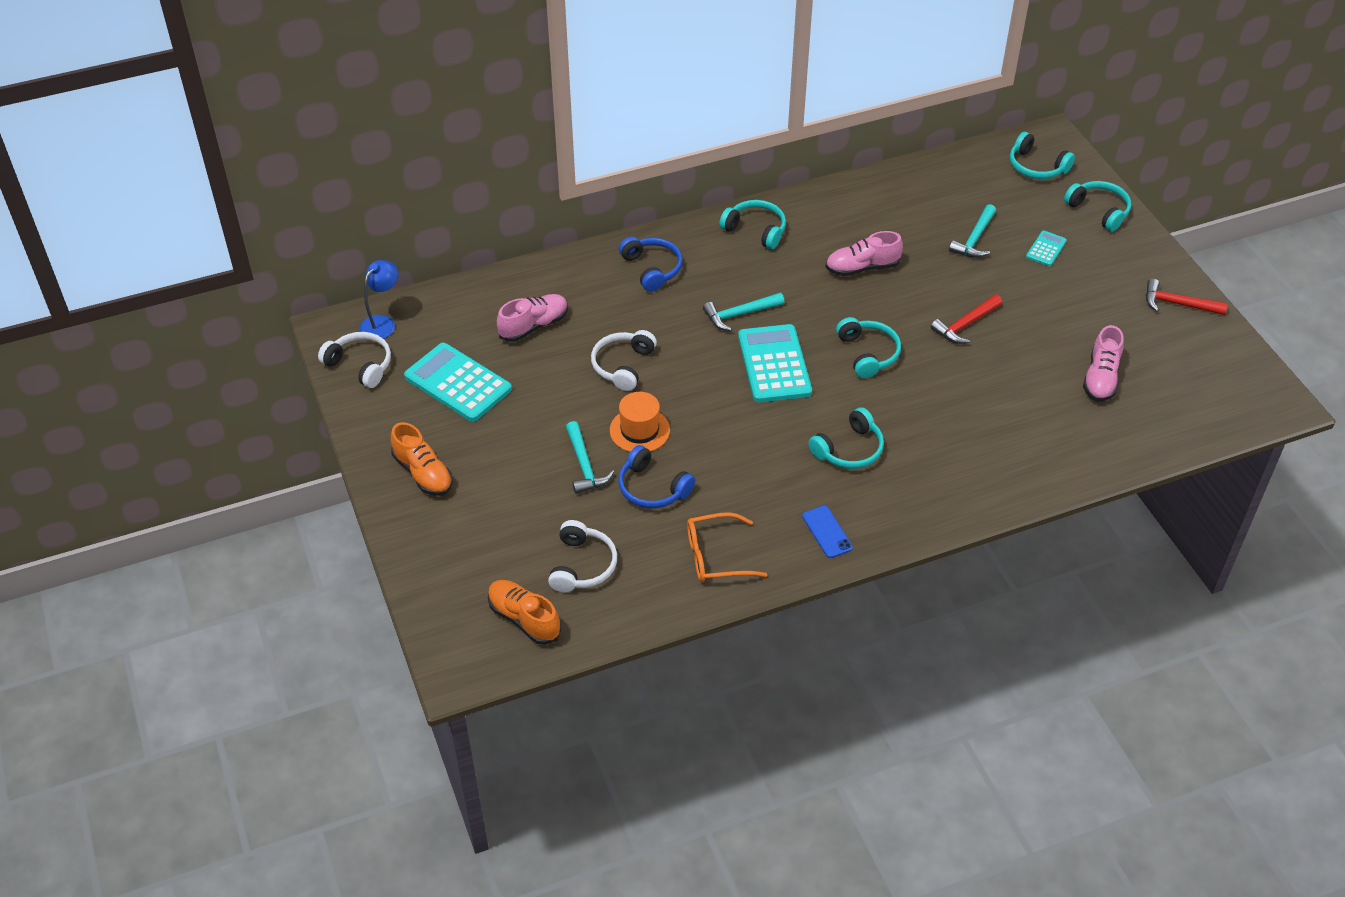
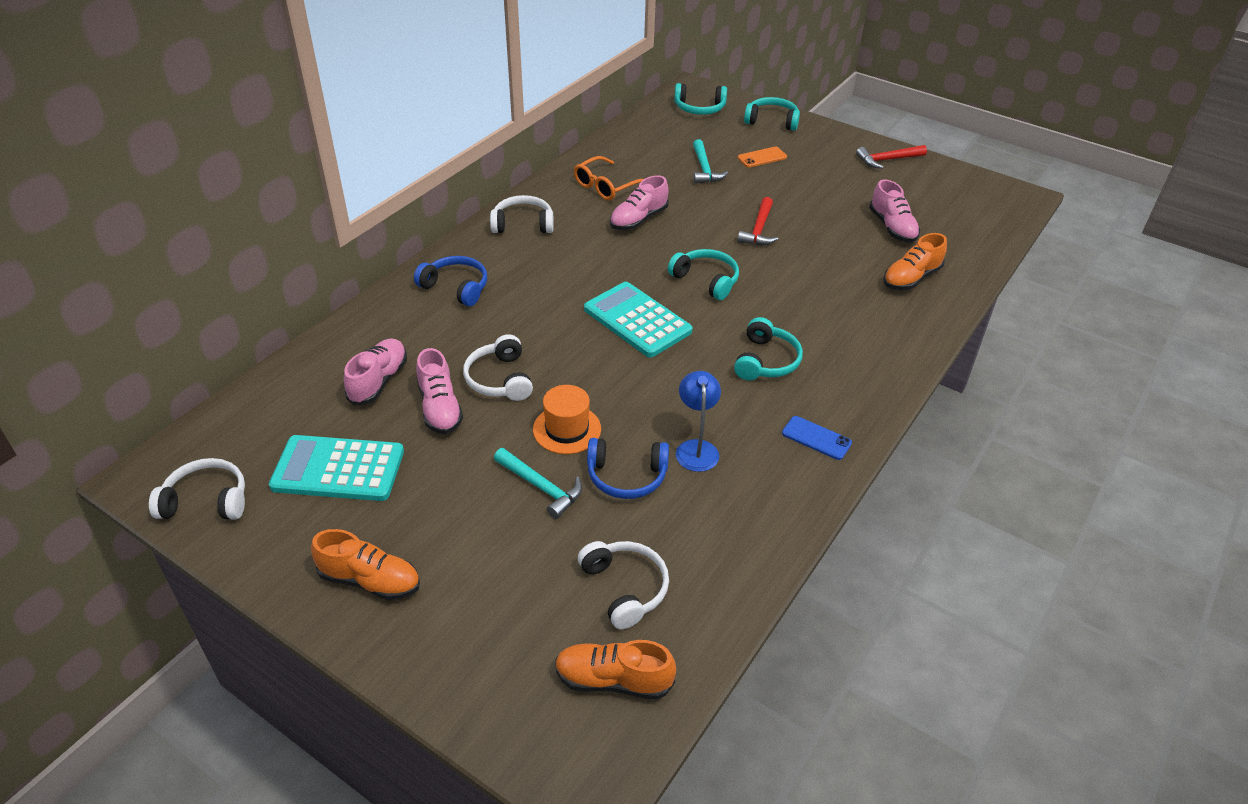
camera: 35 degrees left, 5 degrees down
blue lamp [359,260,398,339] -> blue lamp moved to [676,371,721,472]
orange glasses [687,512,768,582] -> orange glasses moved to [574,156,644,200]
turquoise hammer [703,293,785,331] -> none
turquoise headphones [719,200,786,249] -> white headphones [490,195,554,233]
turquoise calculator [1026,230,1067,266] -> orange phone [738,146,787,167]
none -> pink shoe [416,348,463,434]
none -> orange shoe [883,233,947,290]

